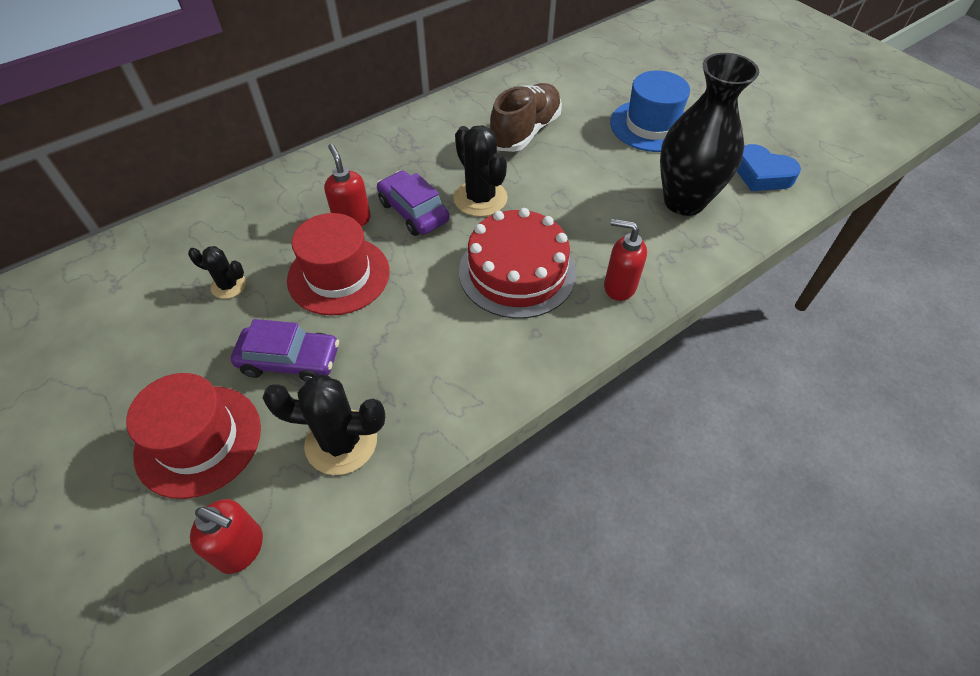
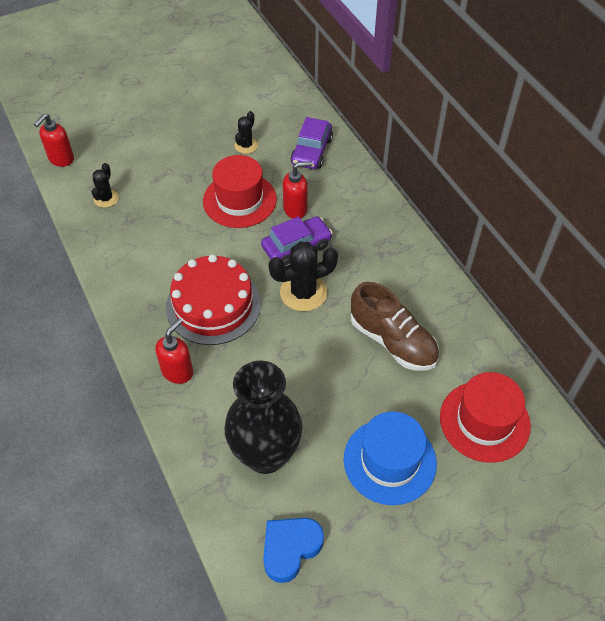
camera: 100 degrees right, 0 degrees up
red hat [126,373,261,499] -> red hat moved to [440,372,531,463]
purple car [231,319,339,382] -> purple car moved to [290,117,333,169]
black cactus [263,375,385,475] -> black cactus [92,163,119,208], size x0.57

